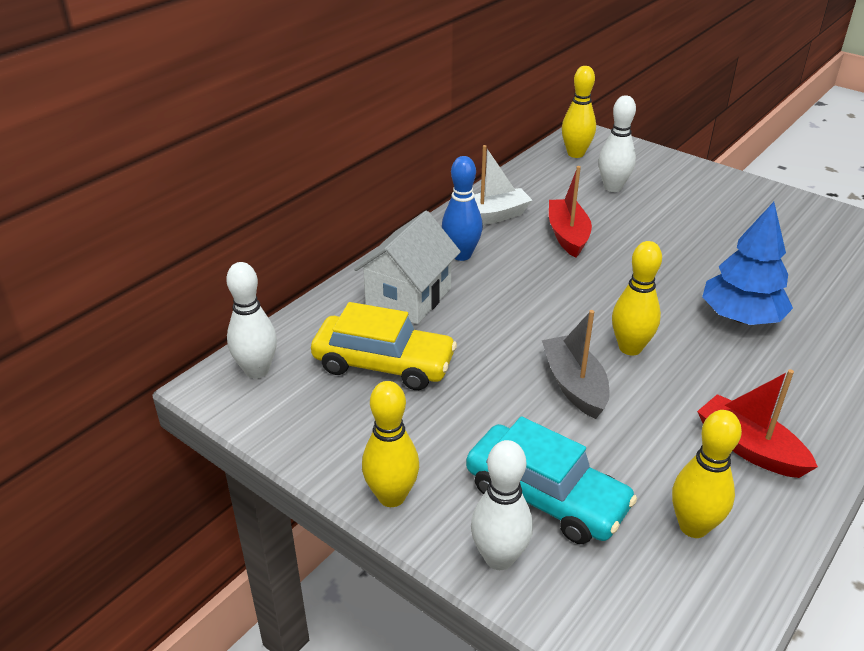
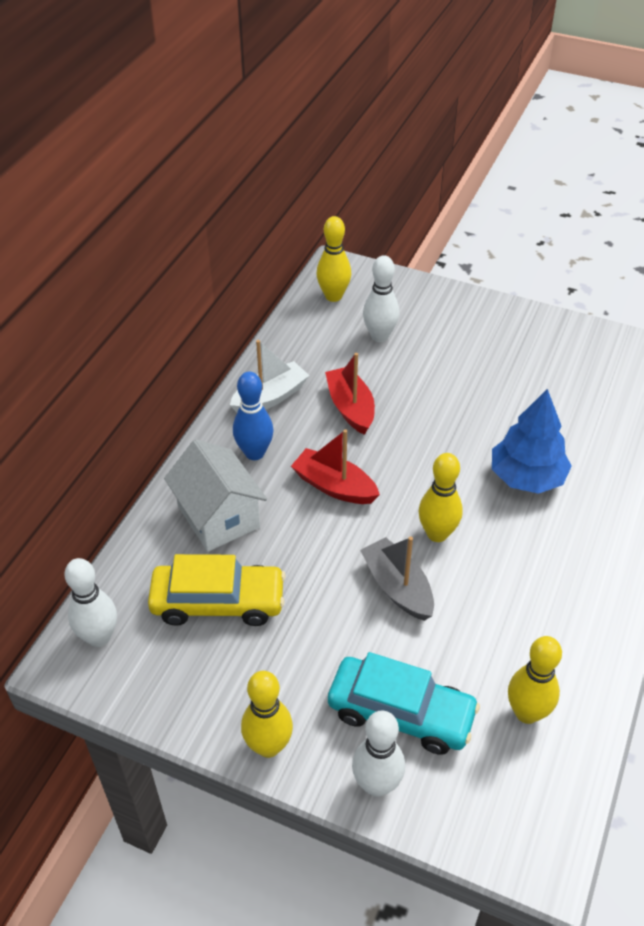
camera: 15 degrees left, 10 degrees up
white house [354,211,461,324] -> white house turned 45 degrees counterclockwise [164,439,267,552]
red boat [697,369,818,478] -> red boat moved to [291,429,380,504]

